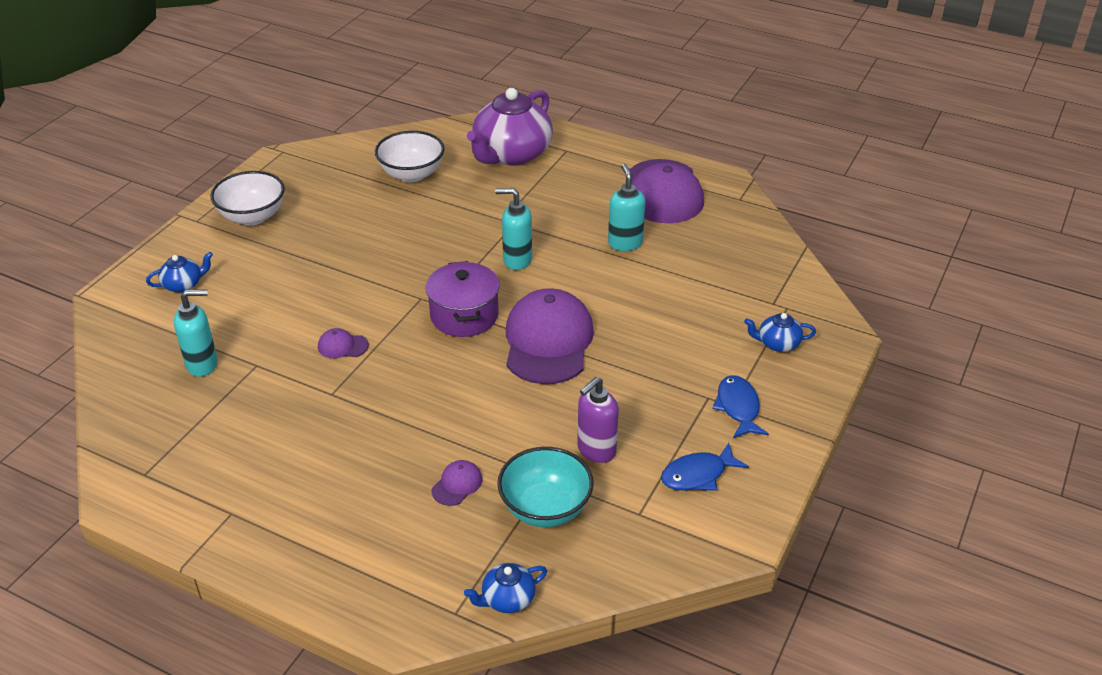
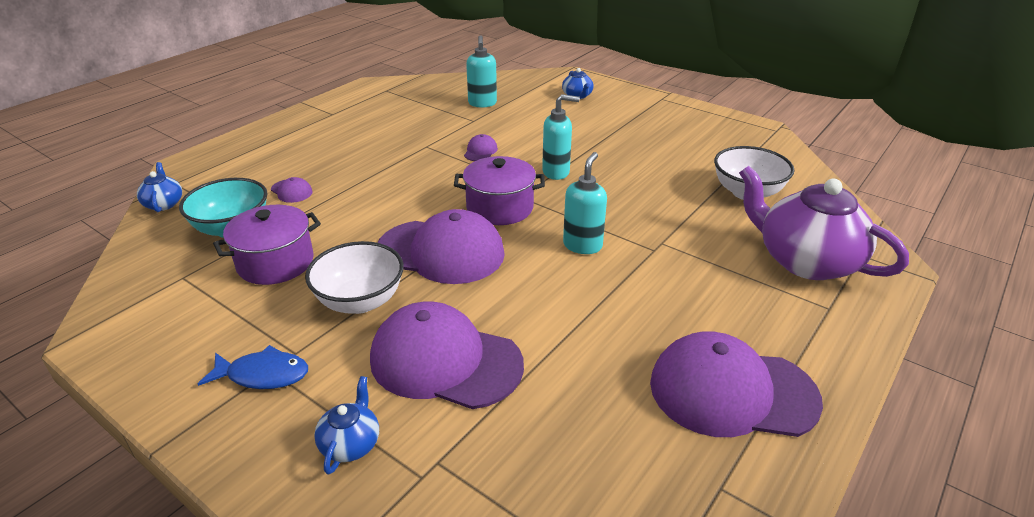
camera: 100 degrees right, 5 degrees down
white bowl [210,171,285,225] -> white bowl moved to [305,241,404,314]
purple soap dispenser [577,377,619,463] -> purple pot [213,205,321,285]
turquoise soap dispenser [608,164,645,251] -> turquoise soap dispenser moved to [542,94,580,180]
blue fish [661,443,749,491] -> none
none -> purple cap [370,301,524,409]

